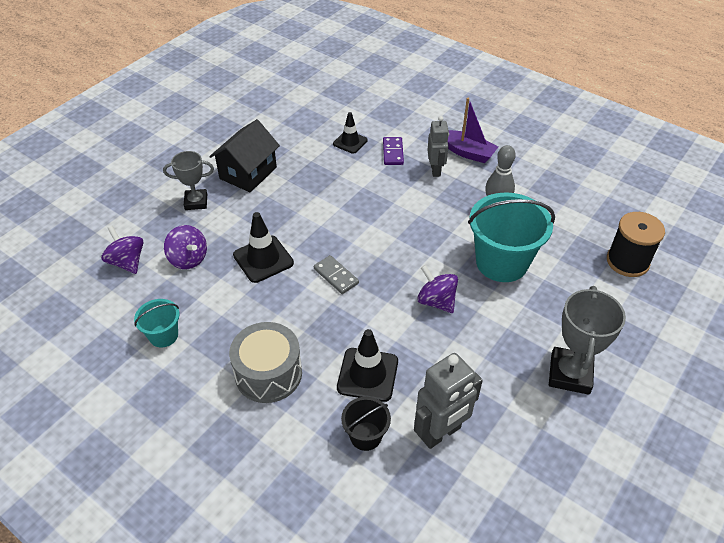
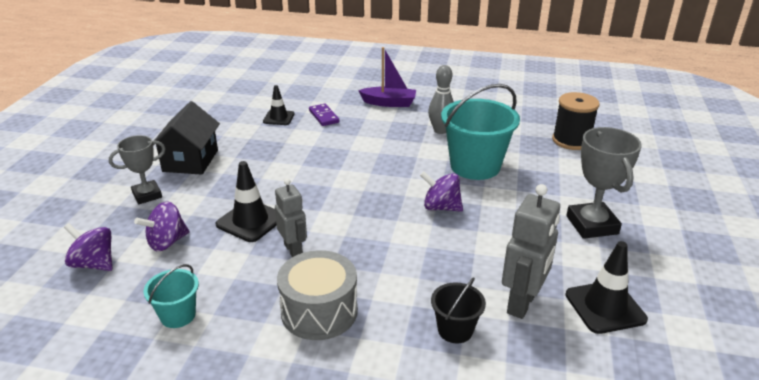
camera: 25 degrees left, 15 degrees down
purple spinning top [164,225,207,269] -> purple spinning top turned 120 degrees clockwise [134,202,189,251]
grey domino [314,255,359,294] -> none
black traffic cone [337,329,398,402] -> black traffic cone moved to [565,241,648,334]
grey robot [427,116,449,177] -> grey robot moved to [275,178,307,257]

